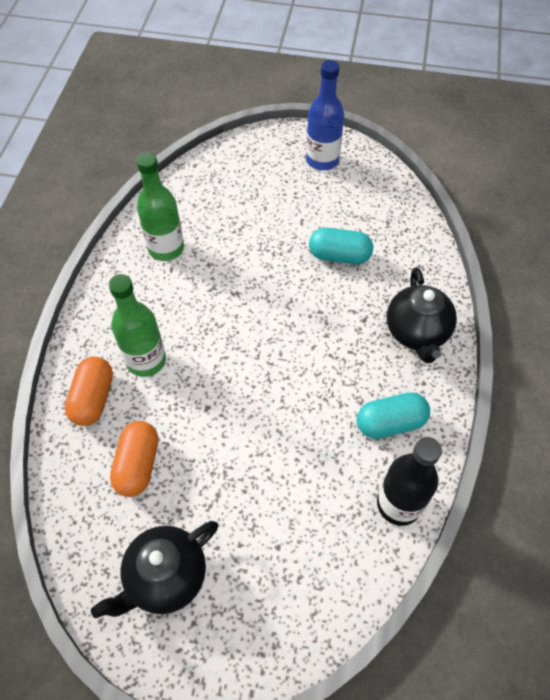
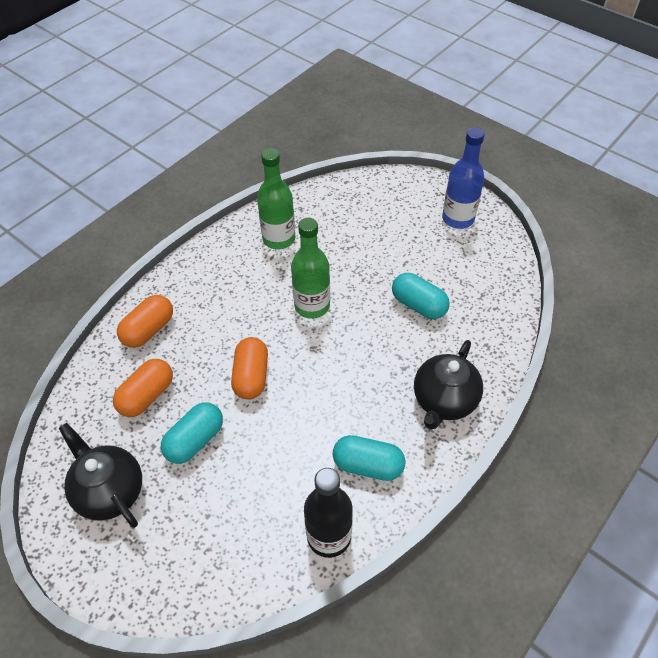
camera: 30 degrees right, 5 degrees down
black teapot [91,521,218,618] -> black teapot turned 60 degrees clockwise [59,423,142,528]
green bottle [108,274,166,377] -> green bottle moved to [291,218,330,319]
none -> turquoise capsule [161,402,223,464]
none -> orange capsule [231,337,268,399]

